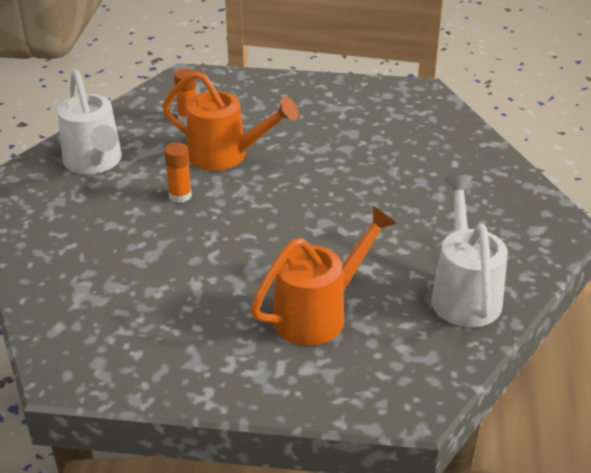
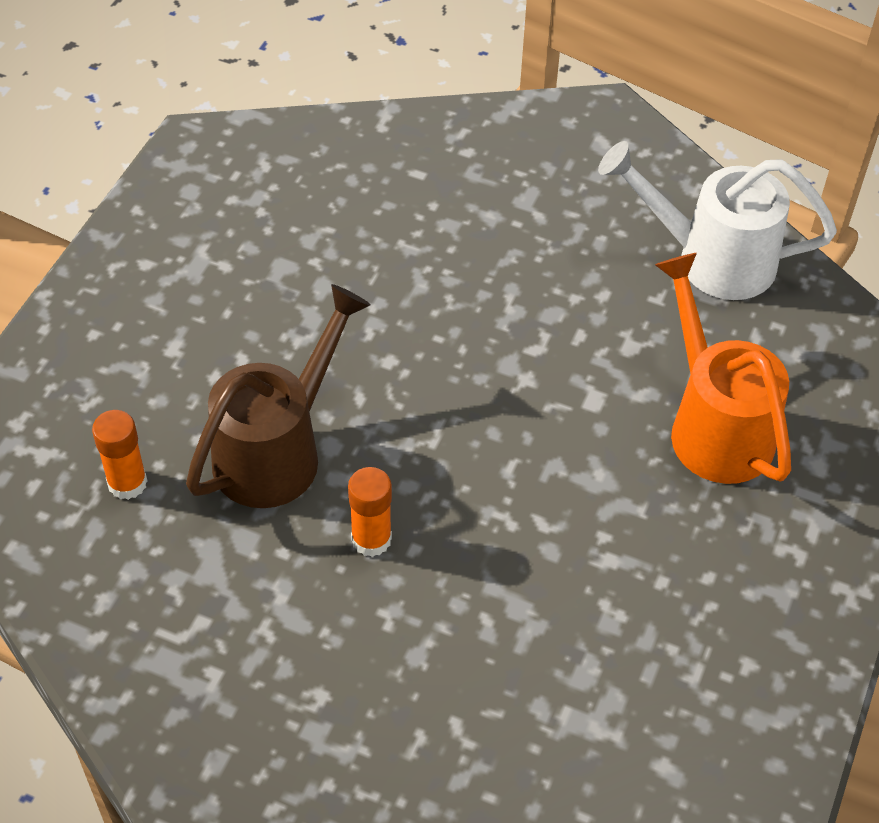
camera: 75 degrees left, 15 degrees up
white watering can [57,70,122,174] -> none
orange watering can [162,71,299,171] -> brown watering can [186,284,371,508]

